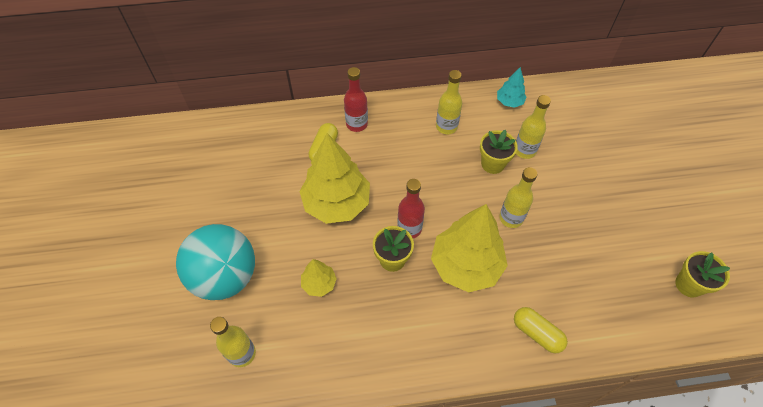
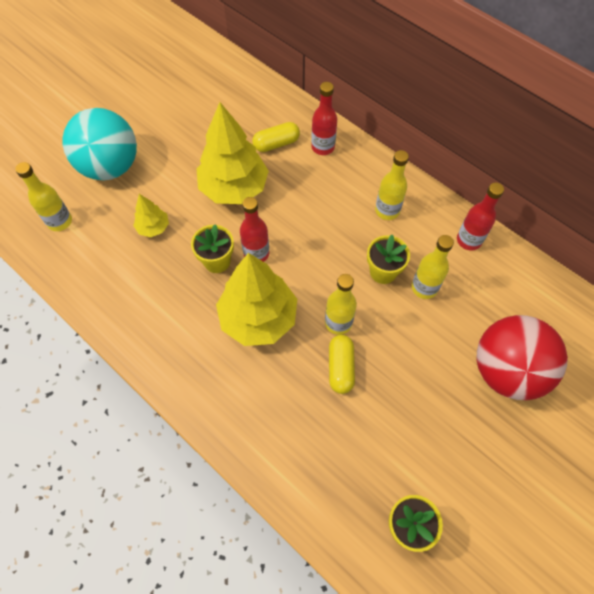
camera: 50 degrees right, 5 degrees up
turquoise tree [497,67,527,108] -> red bottle [457,183,504,250]
yellow capsule [514,307,568,353] -> yellow capsule moved to [329,335,355,394]
none -> red ball [477,315,568,400]

